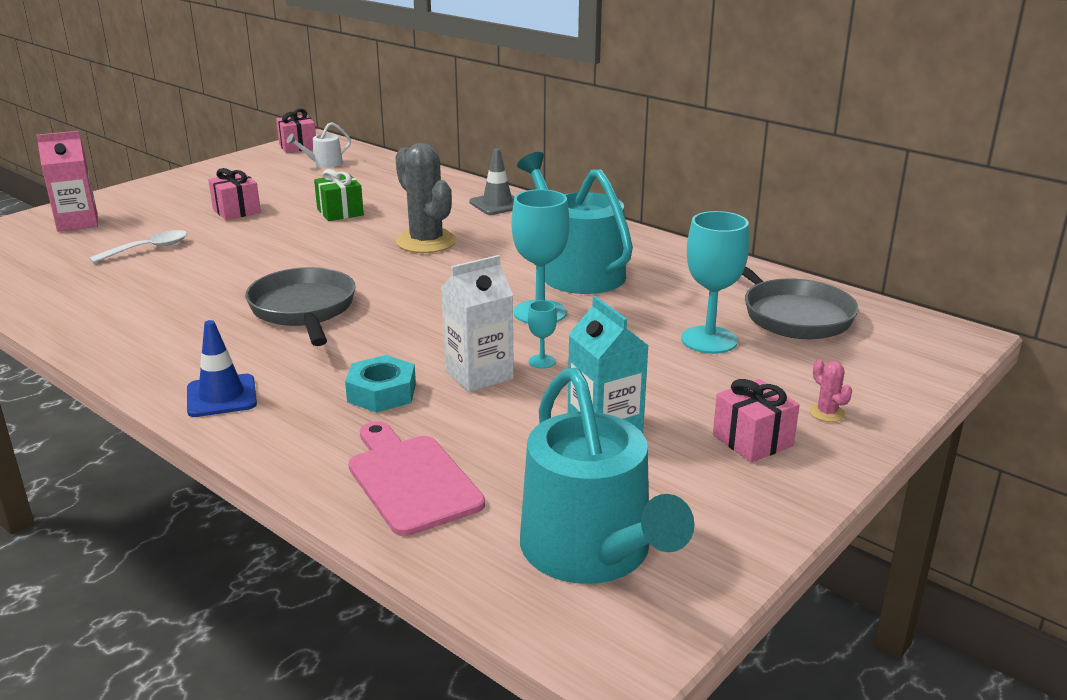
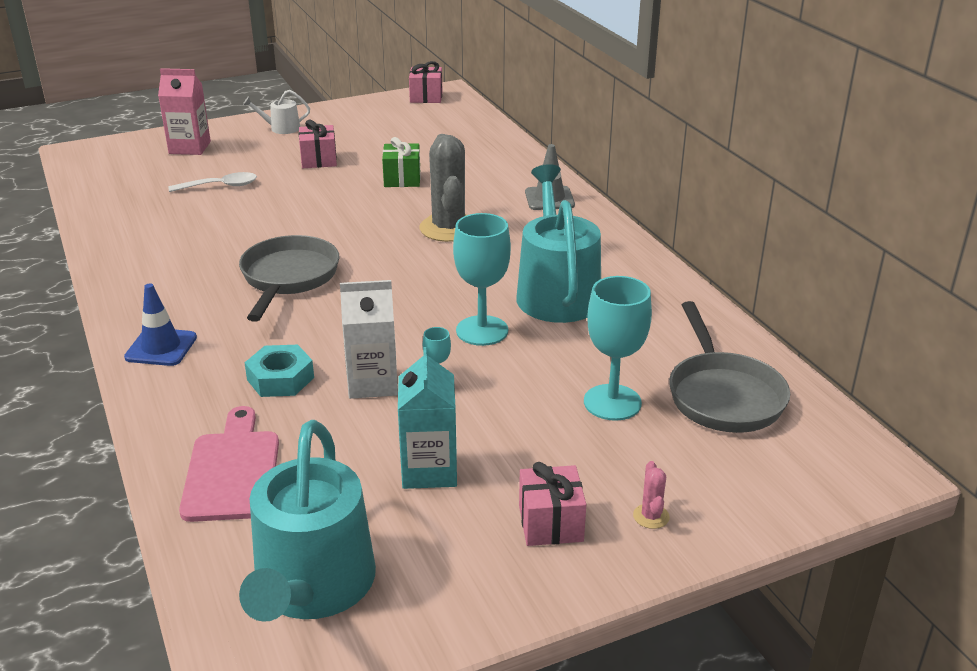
camera: 25 degrees right, 5 degrees up
white watering can [287,122,351,168] -> white watering can moved to [243,90,310,134]

